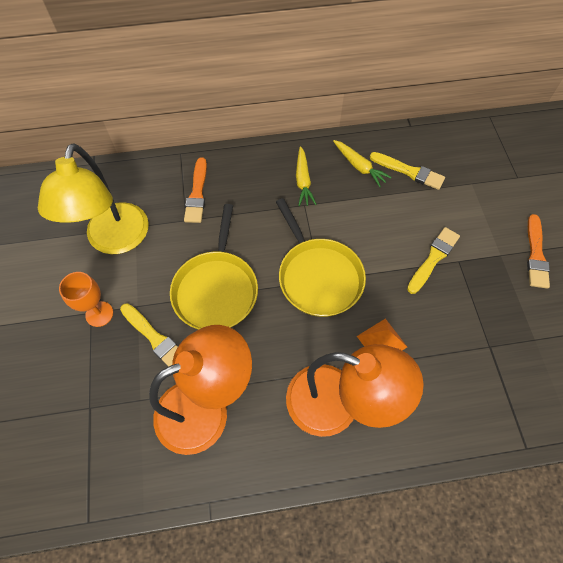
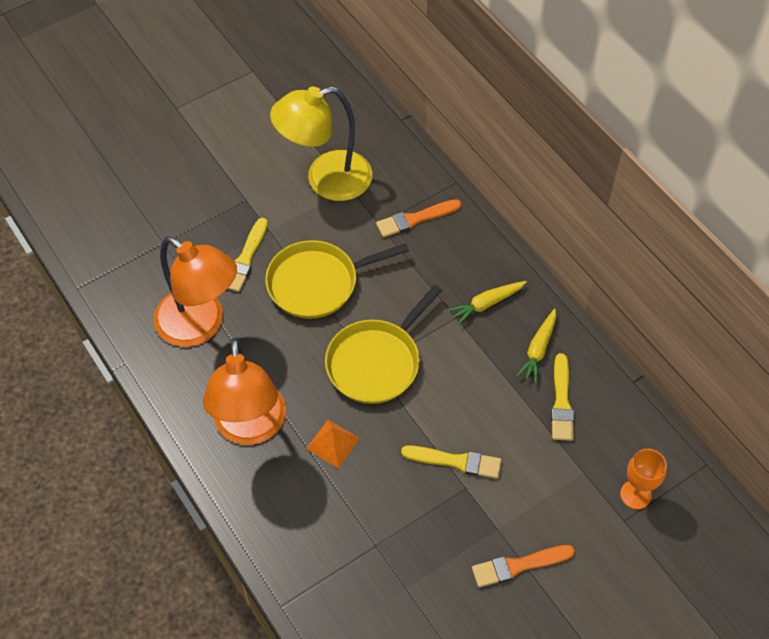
camera: 65 degrees right, 5 degrees down
orange goblet [59,272,113,327] -> orange goblet moved to [620,449,667,509]

